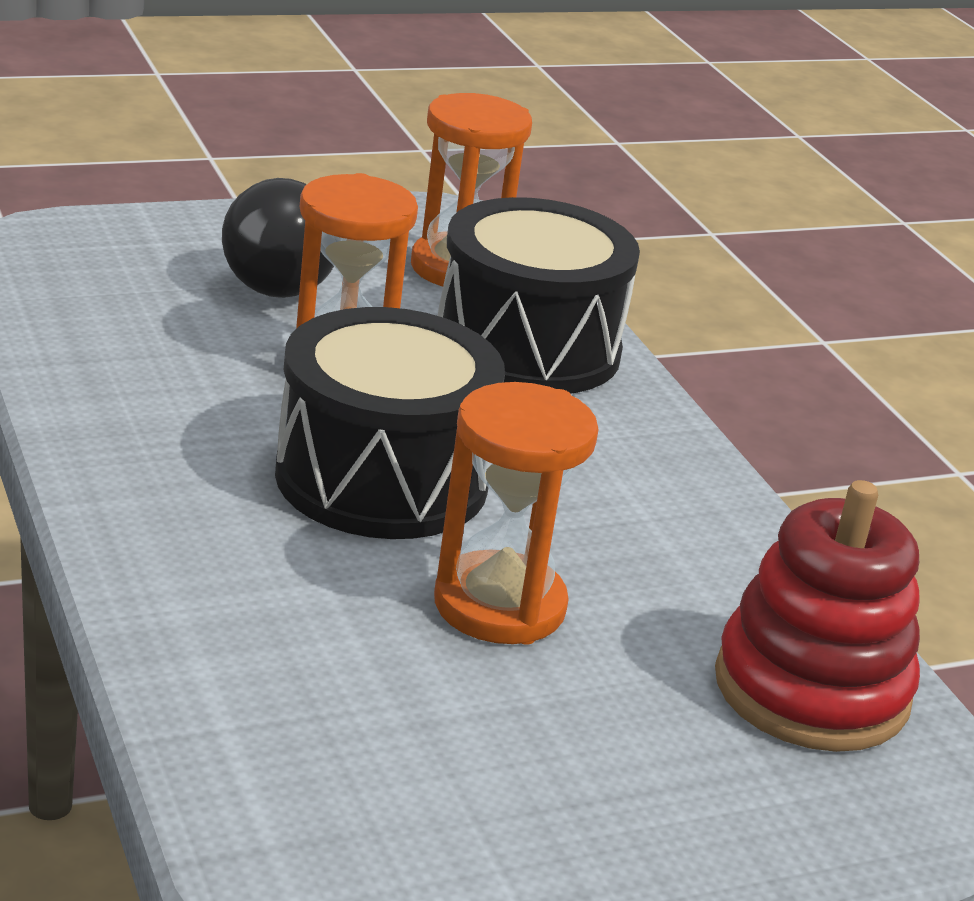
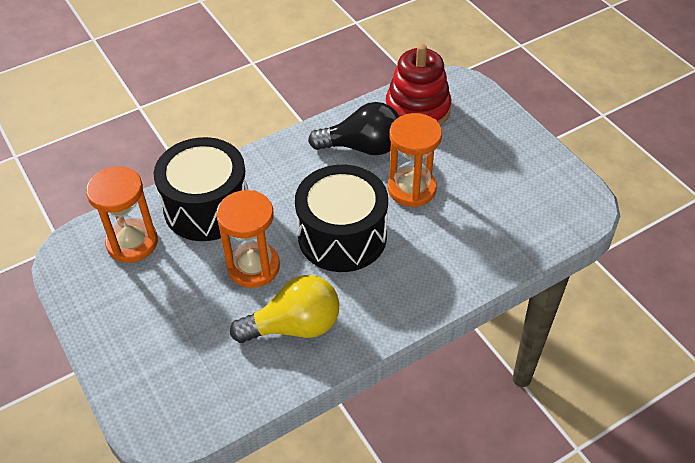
camera: 95 degrees left, 20 degrees up
black light bulb [222,178,334,298] -> black light bulb moved to [308,102,400,155]
none -> yellow light bulb [230,275,339,343]

